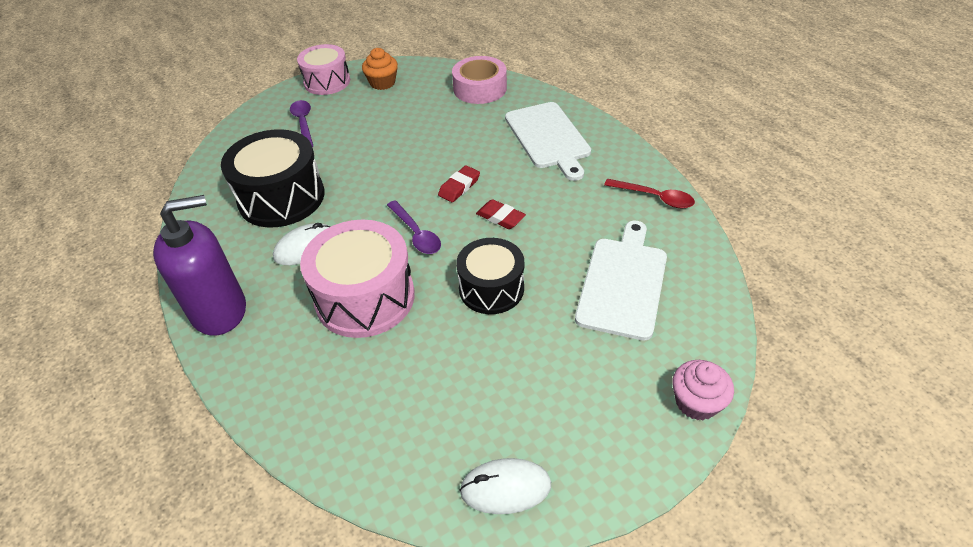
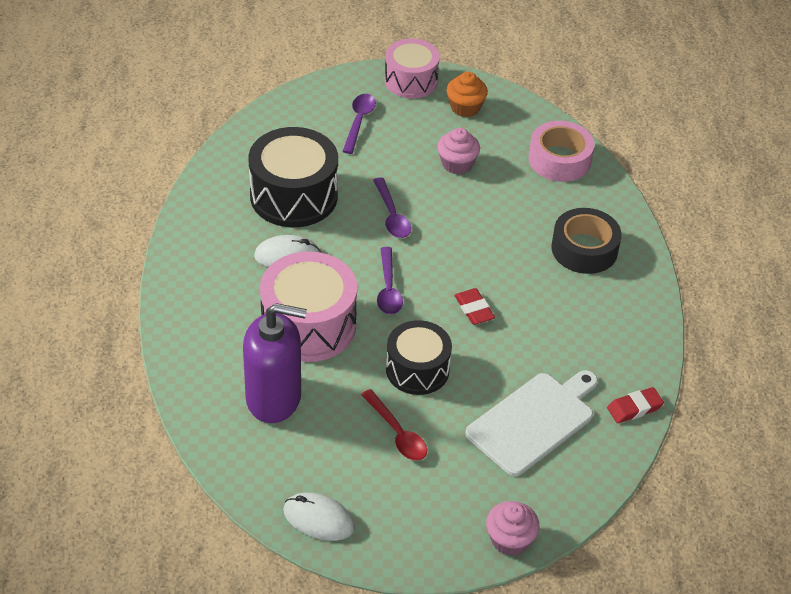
camera: 25 degrees right, 0 degrees up
purple soap dispenser [153,195,246,336] -> purple soap dispenser moved to [243,303,307,423]
red eraser [438,165,480,202] -> red eraser moved to [607,387,664,423]
white cutting board [505,102,591,181] -> black tape [552,208,622,274]
red spoon [604,179,695,208] -> red spoon moved to [361,389,427,461]
none -> purple spoon [373,177,411,238]
none -> pink cupcake [437,128,480,174]

